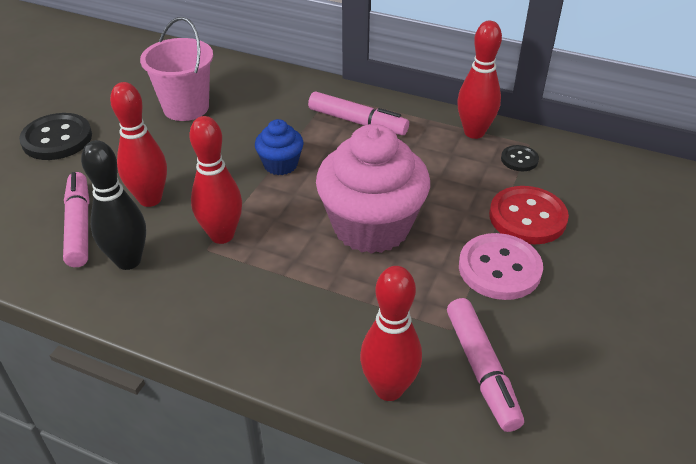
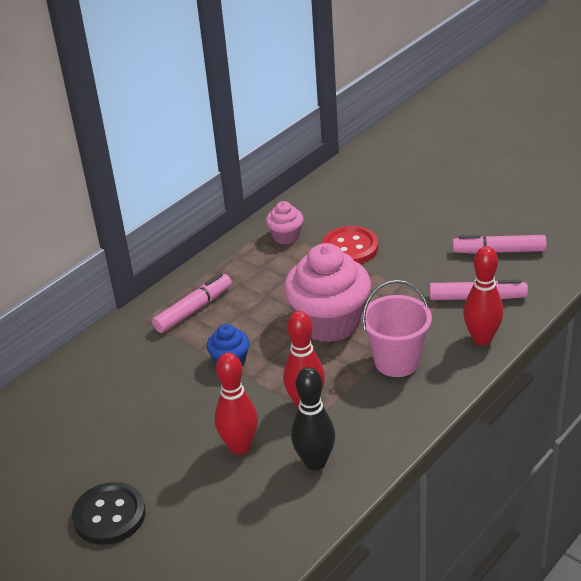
camera: 70 degrees left, 5 degrees down
pink marker [63,172,90,267] -> pink marker moved to [452,235,547,254]
pink bucket [140,17,213,121] -> pink bucket moved to [362,280,432,377]
red bowling pin [457,21,502,139] -> none
pink button [459,233,543,300] -> none
black button [501,145,539,171] -> pink cupcake [266,201,304,244]

